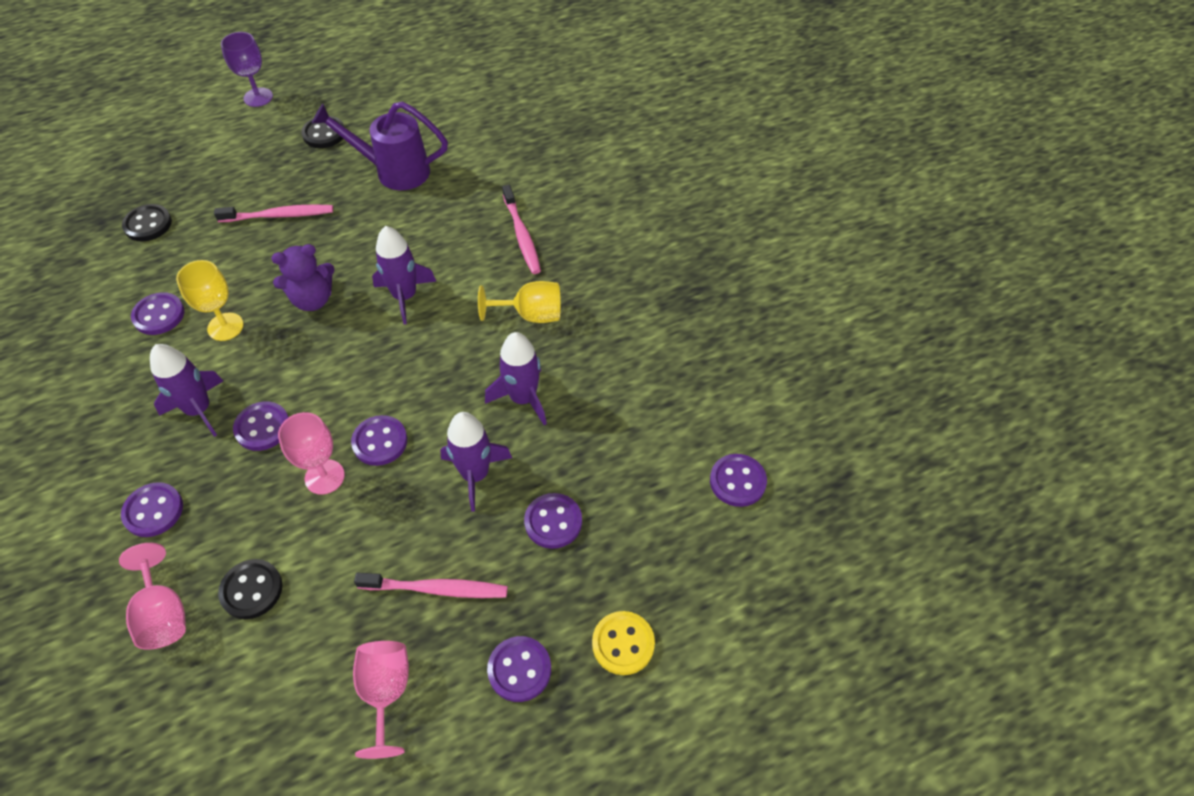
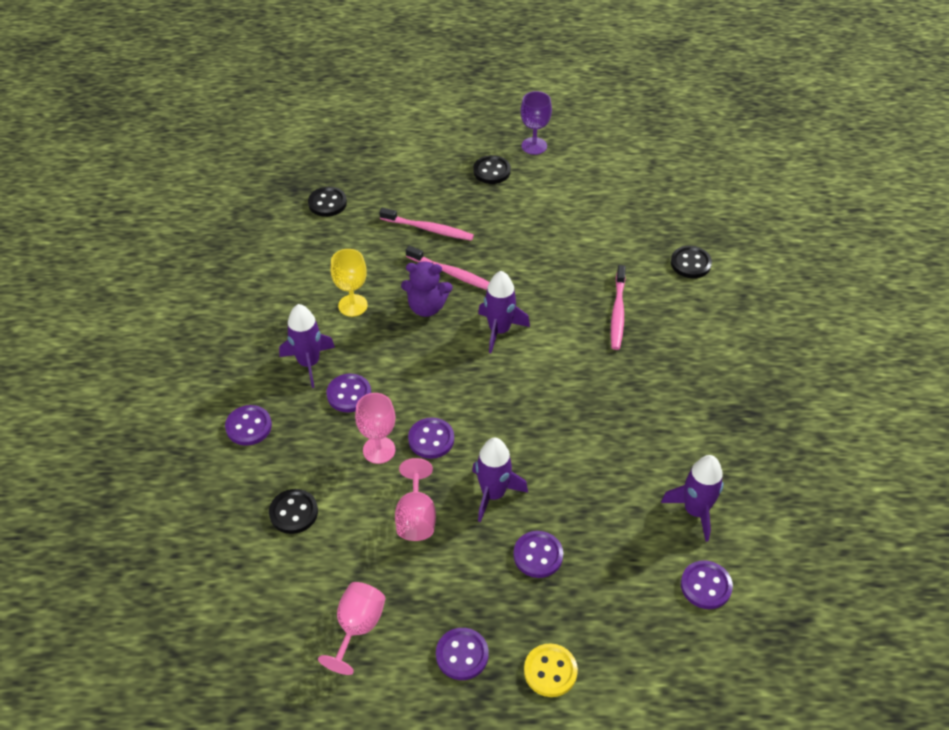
camera: 25 degrees right, 5 degrees down
pink goblet [119,543,186,650] -> pink goblet moved to [395,458,436,541]
purple button [131,292,185,335] -> none
purple goblet [221,32,273,107] -> purple goblet moved to [521,91,552,155]
purple watering can [312,101,448,190] -> none
pink toothbrush [354,572,508,598] -> pink toothbrush moved to [406,246,489,290]
yellow goblet [478,281,561,323] -> none
purple rocket [485,332,547,425] -> purple rocket moved to [661,455,724,542]
none -> black button [671,246,712,278]

